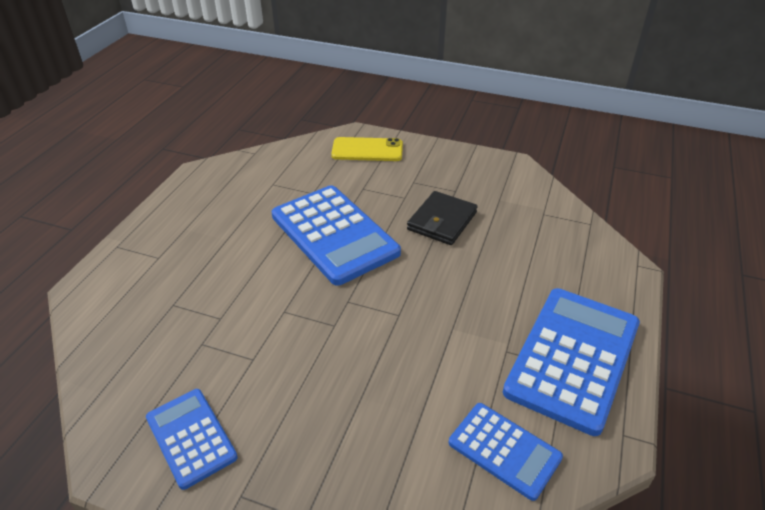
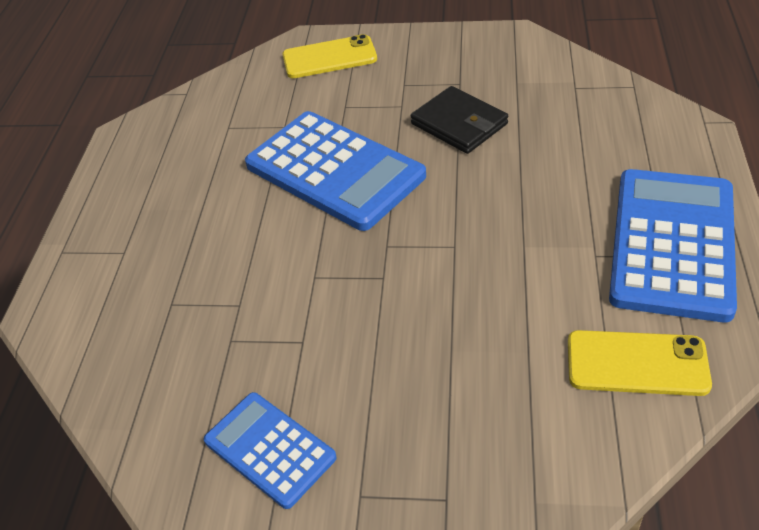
camera: 10 degrees left, 5 degrees up
black wallet [407,191,478,245] -> black wallet turned 60 degrees counterclockwise [411,86,508,154]
blue calculator [449,403,563,501] -> yellow phone [568,330,712,396]

